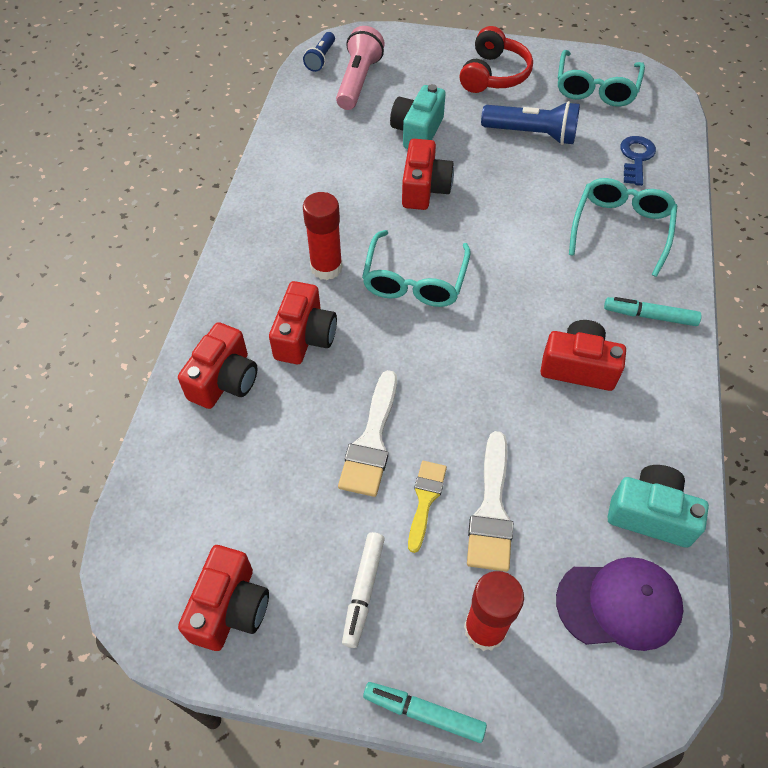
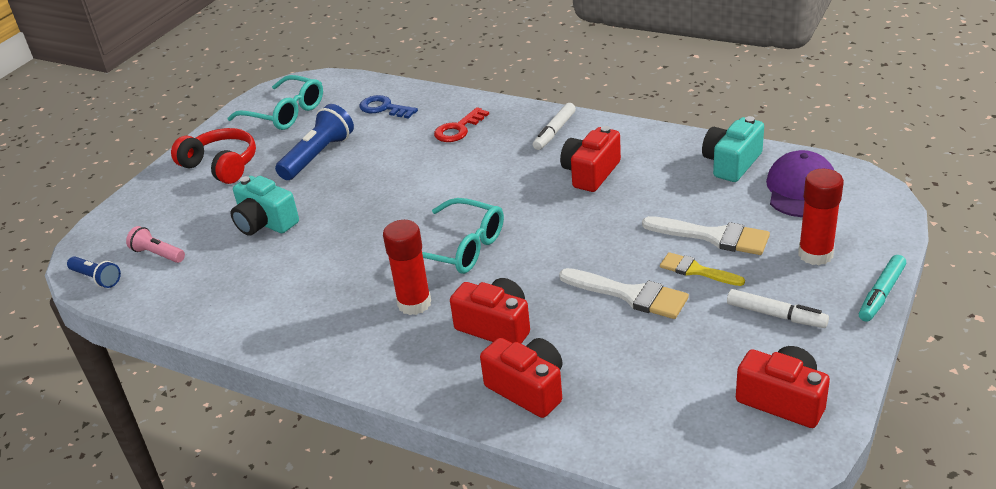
camera: 70 degrees left, 20 degrees down
pink flashlight [336,26,385,110] -> pink flashlight [126,226,185,263], size x0.59
red camera [402,139,454,210] -> none
turquoise glasses [569,178,677,277] -> red key [434,107,489,142]
turquoise marker [604,297,702,326] -> white marker [533,103,576,150]

